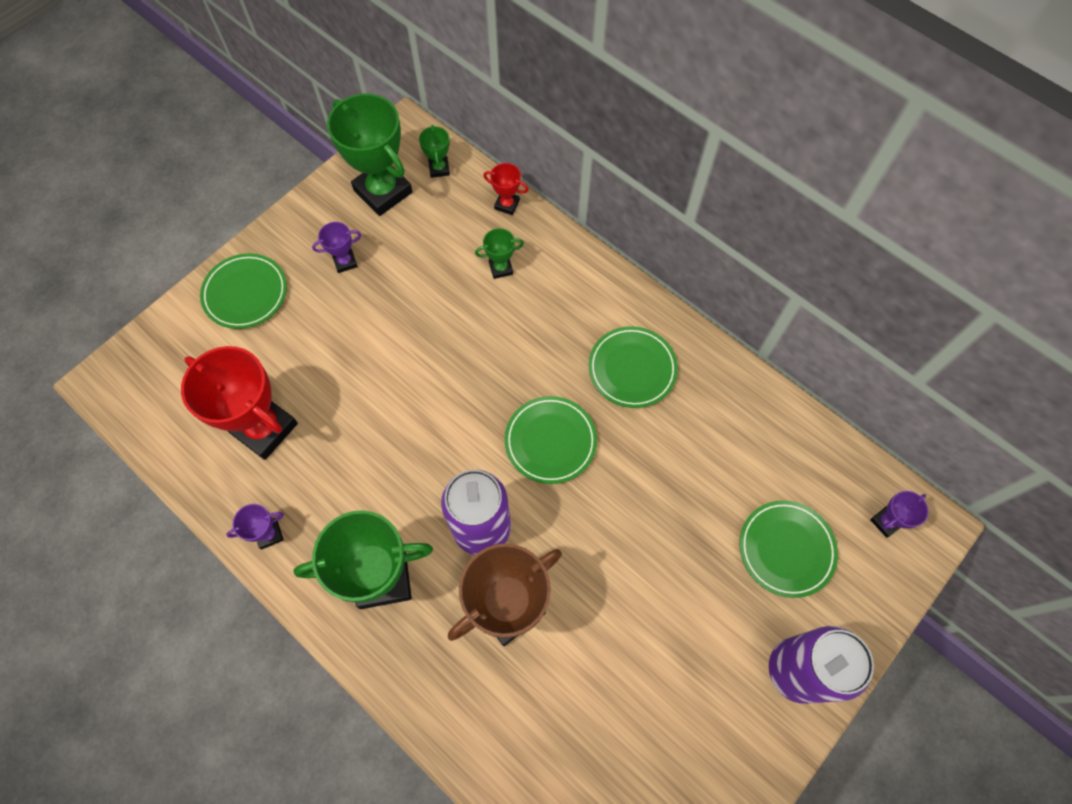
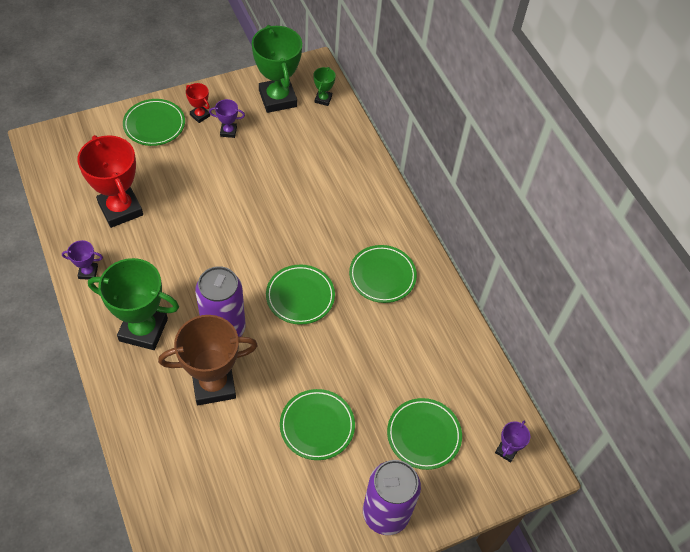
camera: 20 degrees right, 10 degrees down
green trophy [475,228,524,279] -> none
red trophy [483,163,529,215] -> red trophy moved to [186,83,210,123]
purple trophy [870,491,929,538] -> purple trophy turned 45 degrees counterclockwise [495,420,530,463]
none -> green plate [280,389,355,460]

